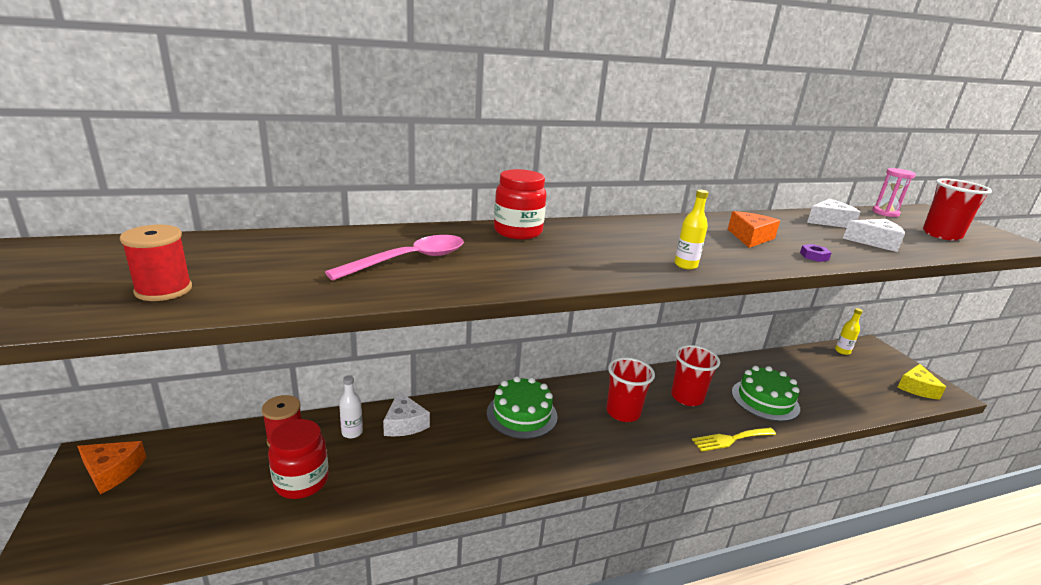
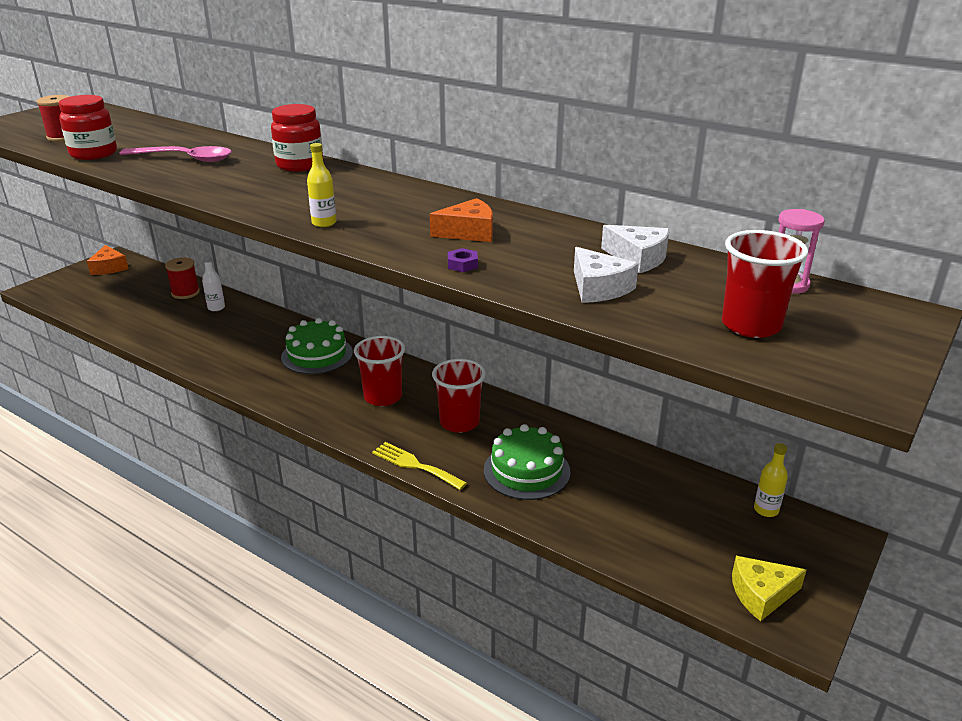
camera: 55 degrees right, 5 degrees up
red jar [268,419,329,499] -> red jar moved to [59,95,117,160]
white cheese [383,390,430,437] -> none

